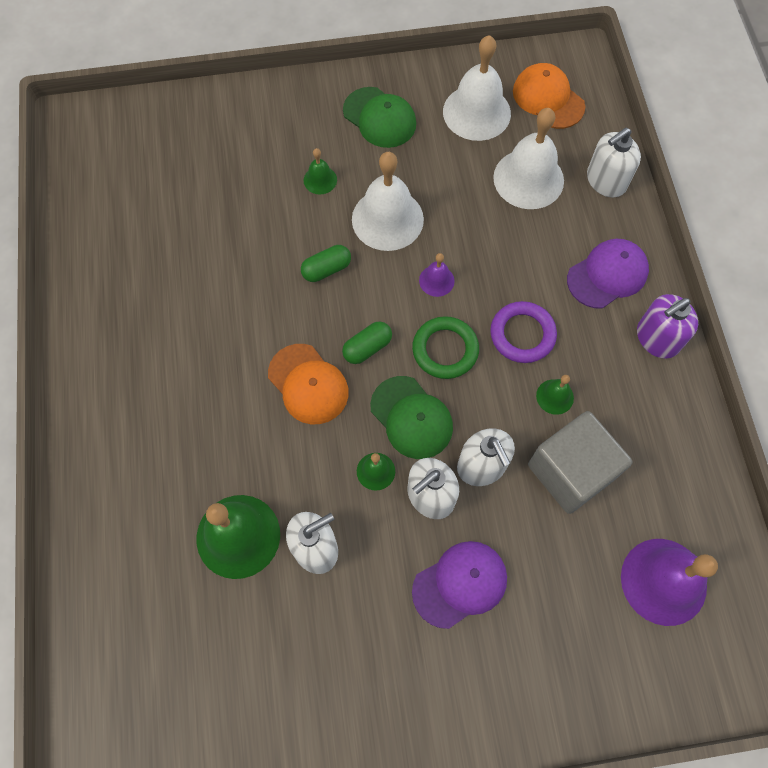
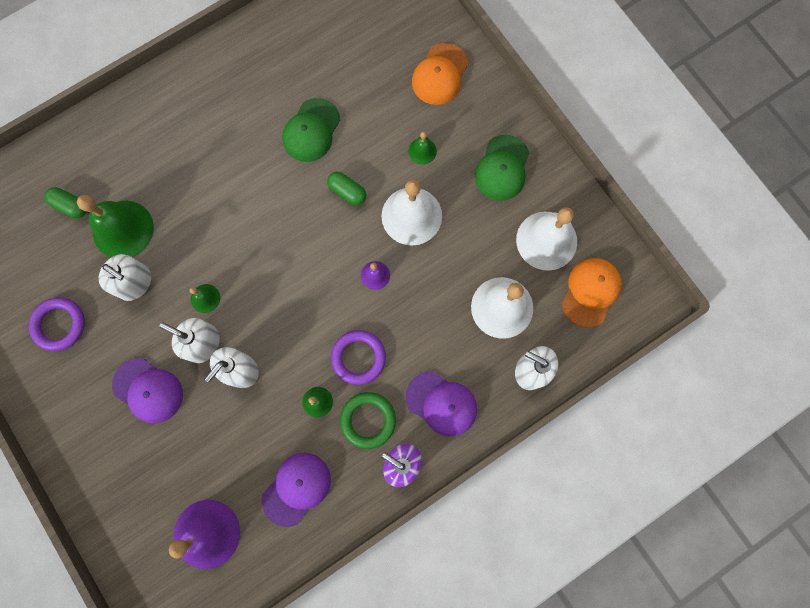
camera: 65 degrees right, 10 degrees up
orange cap [268,344,349,424] -> orange cap moved to [412,43,469,105]
green capsule [342,321,392,364] -> green capsule moved to [44,187,87,218]
green cap [370,376,453,459] -> green cap moved to [282,98,340,162]
green ring [412,316,479,379] -> green ring moved to [340,392,396,449]
grey cube [528,411,632,514] -> none
none -> purple ring [29,297,85,351]
none -> purple cap [261,453,331,527]

